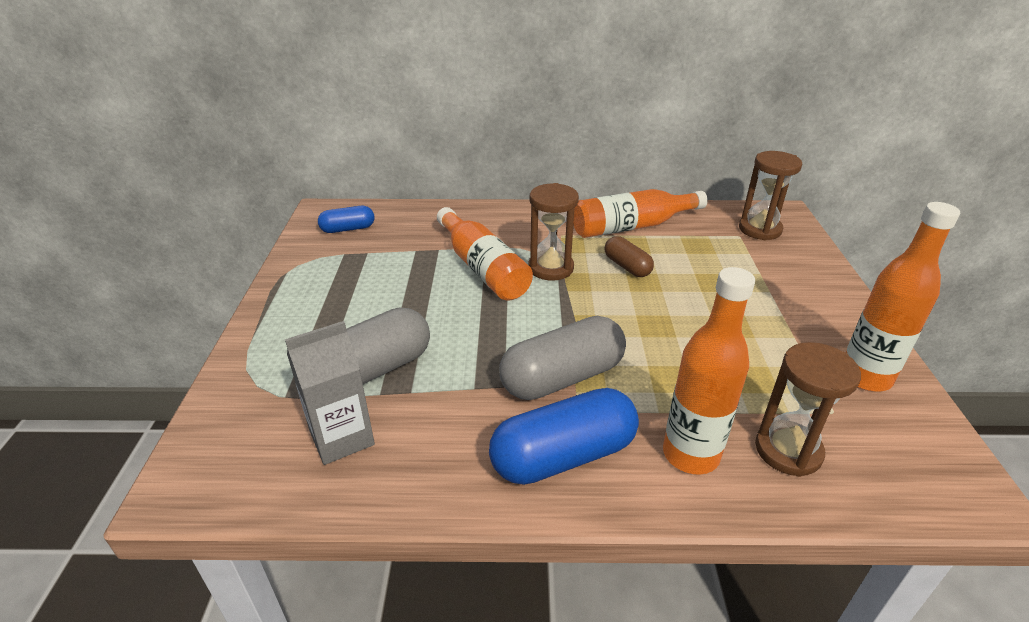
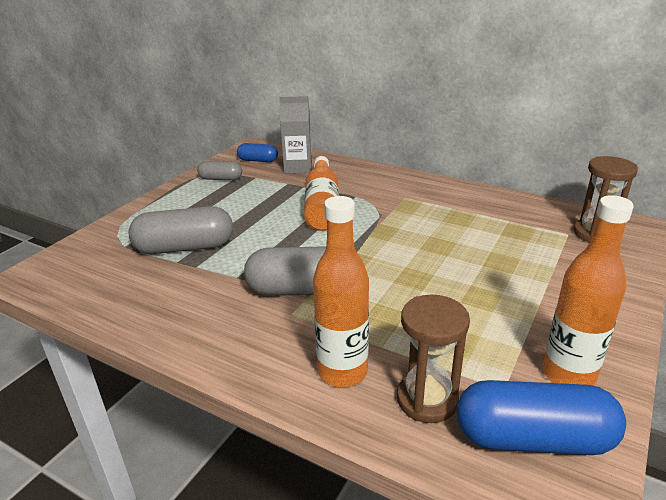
camera: 30 degrees right, 5 degrees down
grey carton [285,321,375,465] -> grey carton moved to [279,96,312,174]
blue capsule [489,388,639,485] -> blue capsule moved to [457,380,626,455]
brown hourglass [529,183,579,281] -> none
orange bottle [574,189,708,238] -> none
brown capsule [604,236,654,277] -> none
none -> grey capsule [197,161,242,180]

